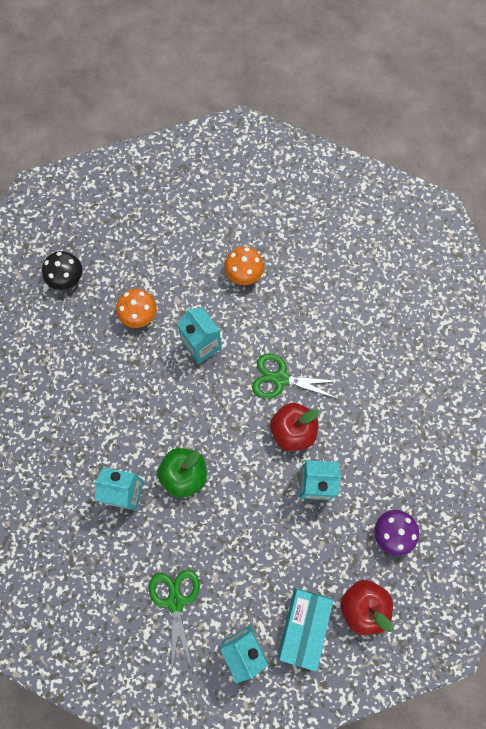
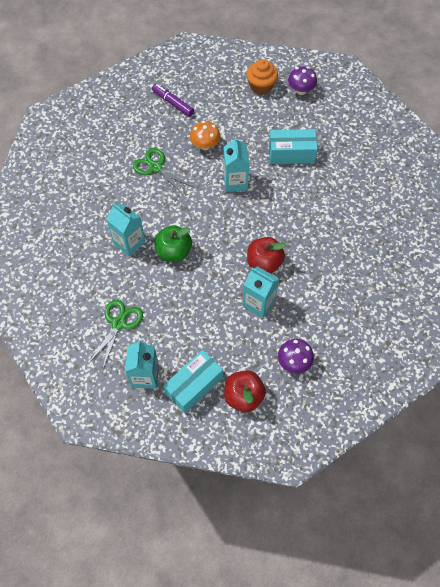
camera: 30 degrees right, 10 degrees down
black mushroom [42,251,82,290] -> purple marker [152,84,194,117]
orange mushroom [224,247,264,285] -> turquoise box [269,129,318,164]
green scissors [252,354,339,399] -> green scissors moved to [133,148,193,195]
none -> orange cupcake [246,59,278,94]
none -> purple mushroom [288,66,317,95]

